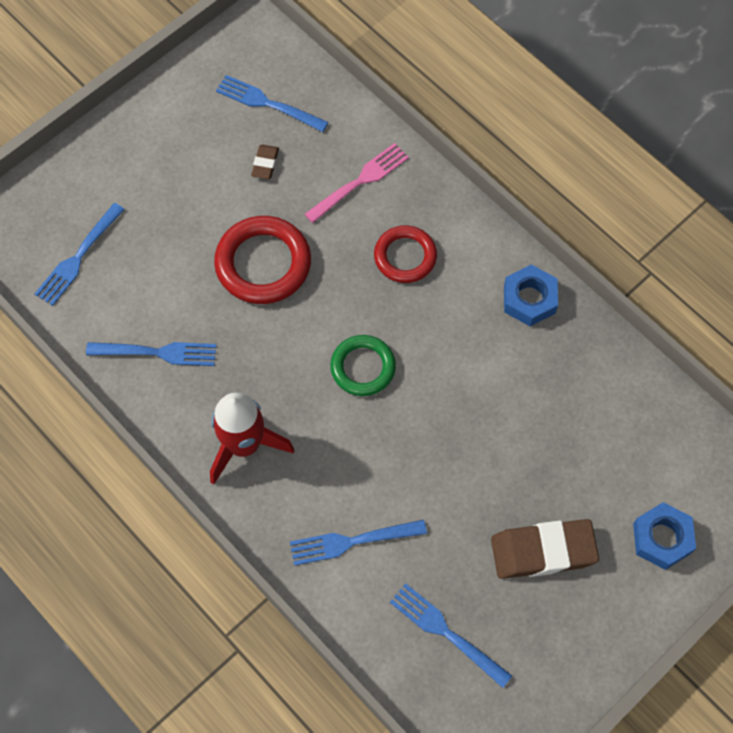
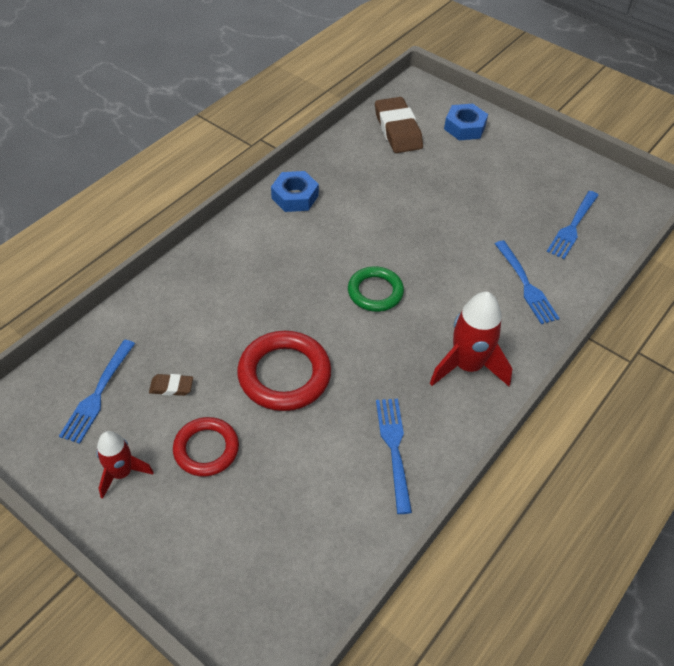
camera: 100 degrees left, 15 degrees down
blue fork [35,203,125,306] -> none
pink fork [305,143,409,223] -> none
red ring [374,225,437,283] -> red ring moved to [173,417,239,477]
brown eraser [491,519,599,579] -> brown eraser moved to [375,97,423,153]
none -> red rocket [96,431,154,499]

